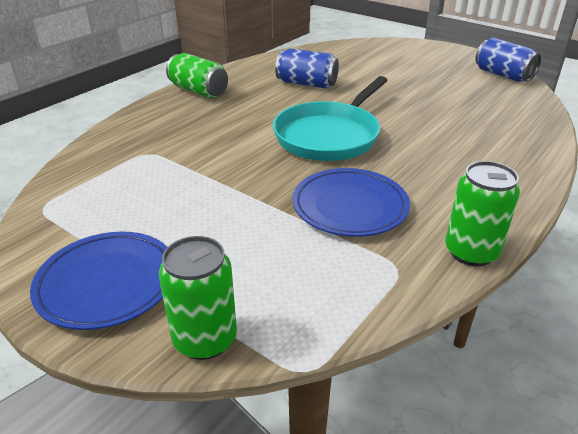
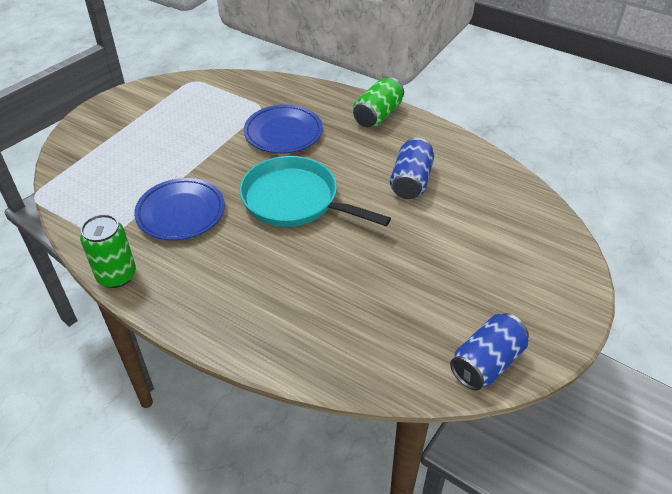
camera: 85 degrees right, 10 degrees up
blue plate [30,232,167,330] -> blue plate moved to [244,104,323,154]
green can [159,236,237,360] -> none

